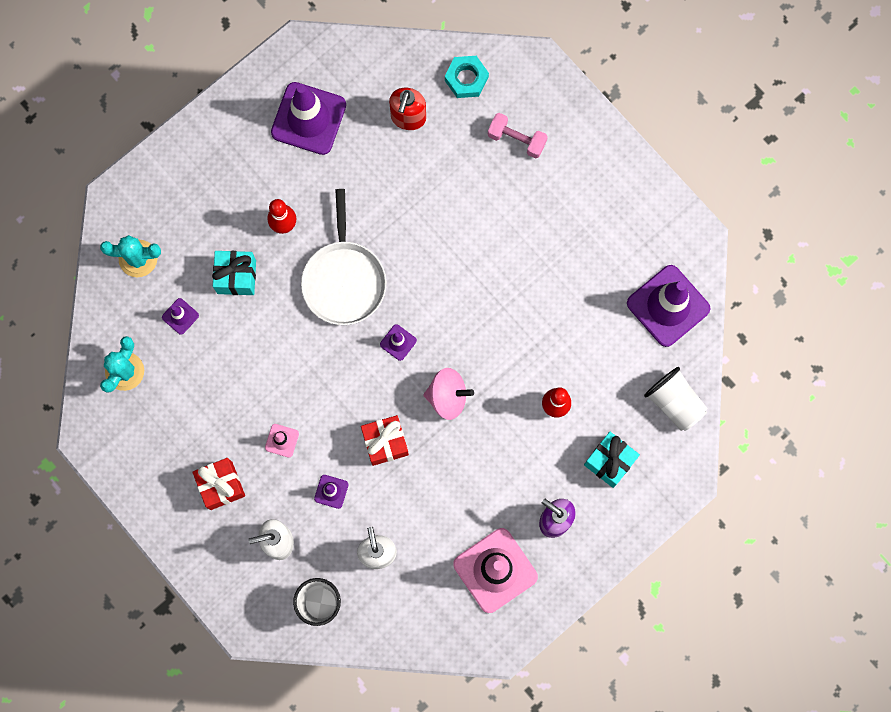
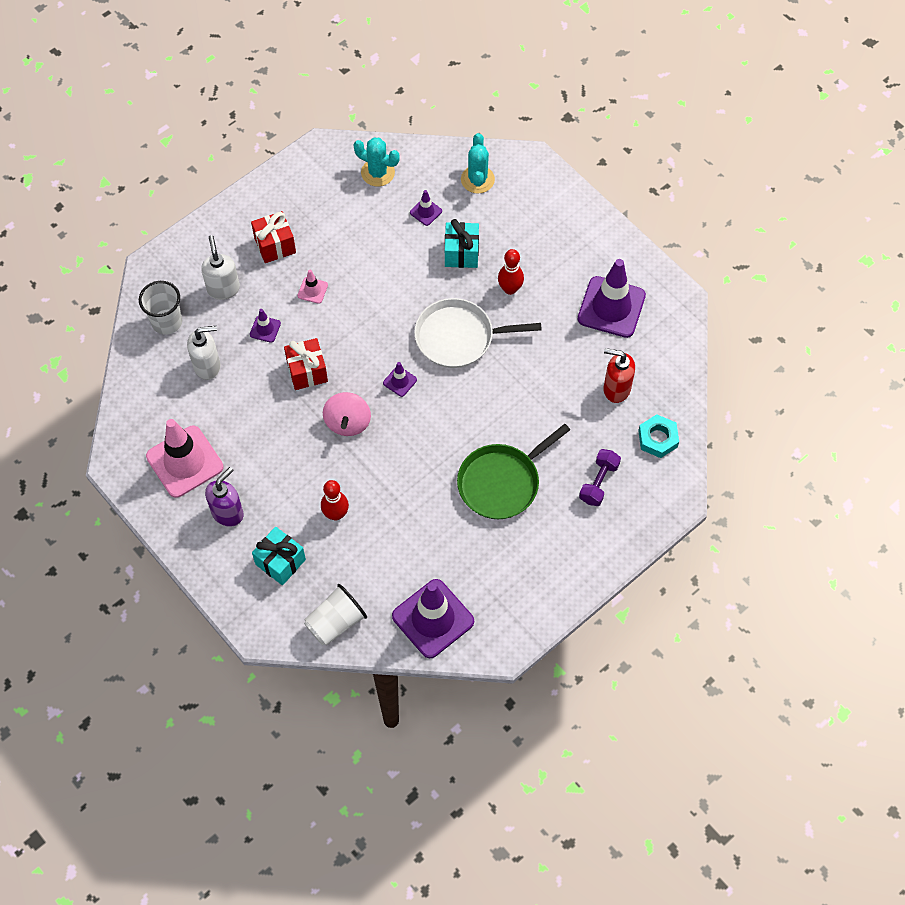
camera: 90 degrees right, 15 degrees down
pink dumbbell [488,113,548,159] -> purple dumbbell [579,449,621,506]
none -> green pan [457,424,570,519]

